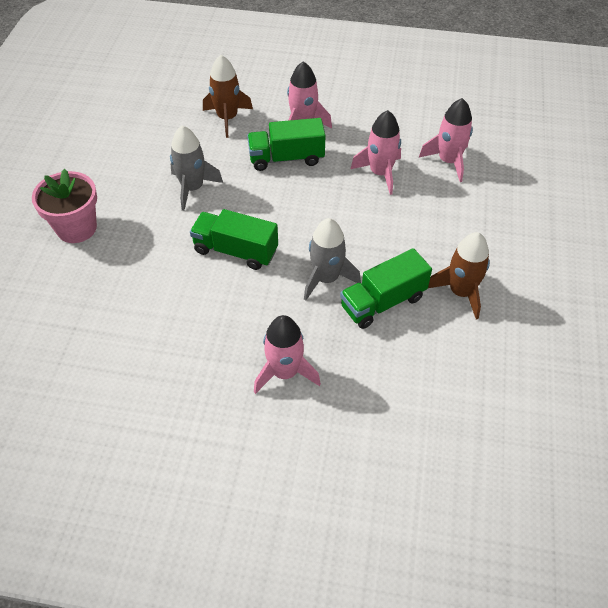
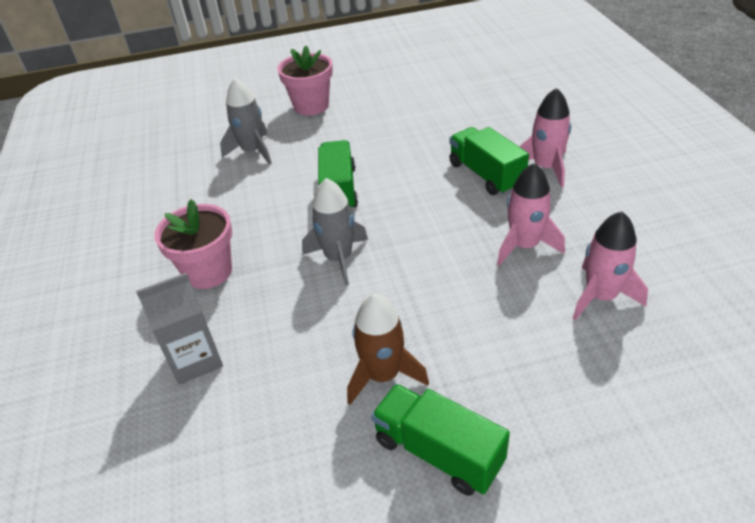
camera: 70 degrees right, 10 degrees down
grey rocket [170,125,223,211] -> grey rocket moved to [220,78,272,165]
brown rocket [203,55,253,138] -> none
pink rocket [254,315,321,394] -> pink flower pot [154,199,232,289]
green truck [340,248,432,329] -> green truck moved to [371,384,510,496]
none -> grey carton [136,273,223,385]

